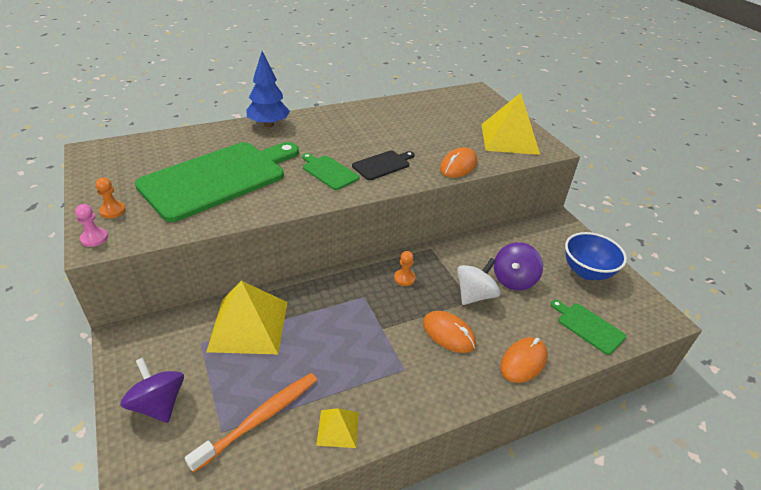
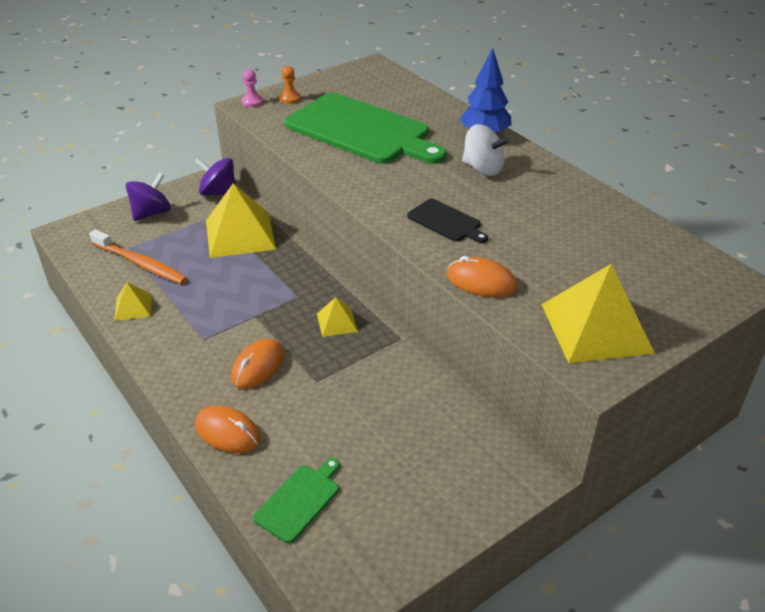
camera: 80 degrees right, 0 degrees up
green cutting board [302,153,359,190] -> none
orange pawn [394,251,416,286] -> yellow pyramid [317,297,358,337]
white spinning top [457,258,501,305] -> white spinning top moved to [462,124,509,176]
purple spinning top [494,242,543,291] -> purple spinning top moved to [194,158,236,196]
blue bowl [565,232,627,280] -> none

